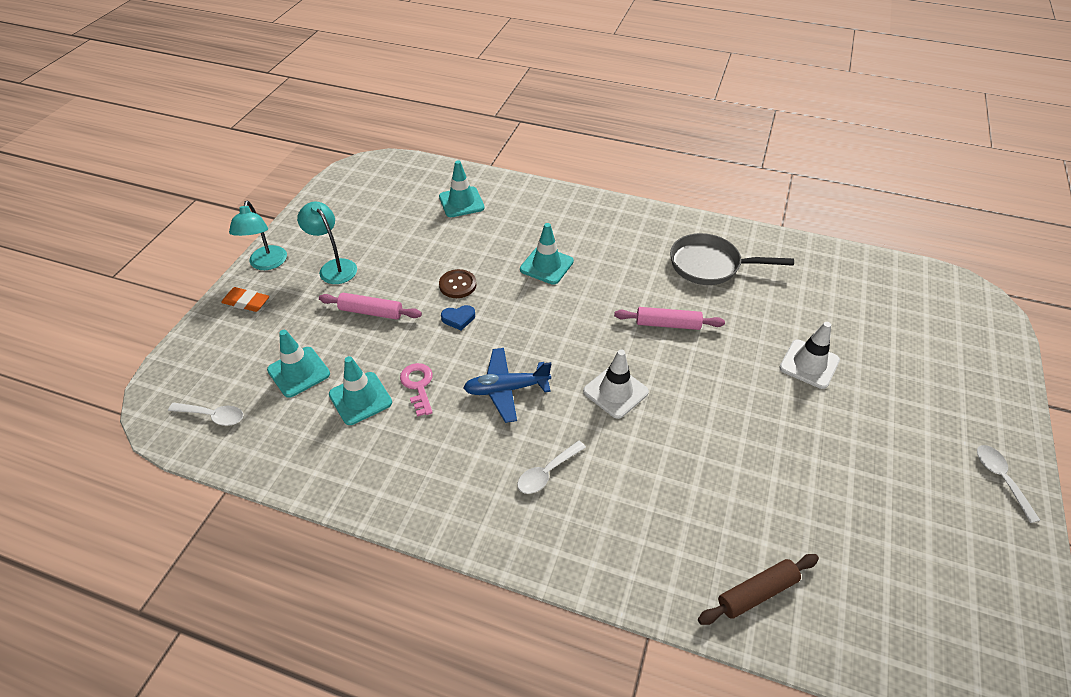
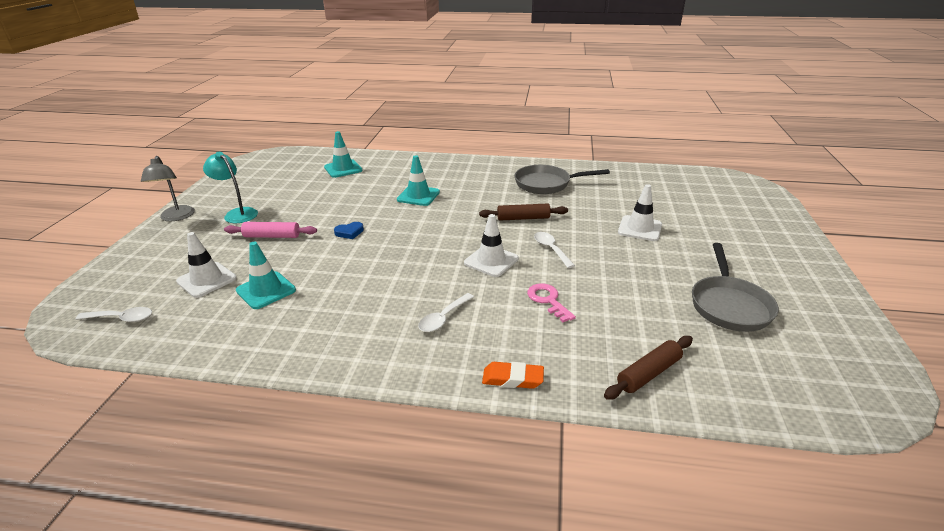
camera: 10 degrees left, 15 degrees down
orange eraser [221,287,269,312] -> orange eraser moved to [482,362,544,389]
turquoise lamp [229,201,287,270] -> grey lamp [141,156,195,221]
turquoise traffic cone [267,330,330,398] -> white traffic cone [176,232,237,298]
pink key [400,363,433,417] -> pink key moved to [527,283,576,322]
brown button [439,269,476,298] -> none
blue plane [463,348,551,423] -> none
pink rolling pin [614,307,725,330] -> brown rolling pin [479,203,568,221]
white spoon [977,445,1040,523] -> white spoon moved to [534,232,575,268]
none -> grey pan [692,243,779,332]

